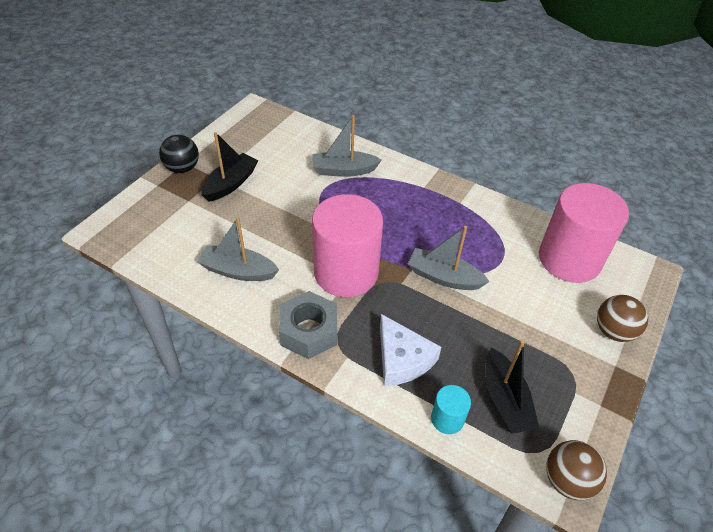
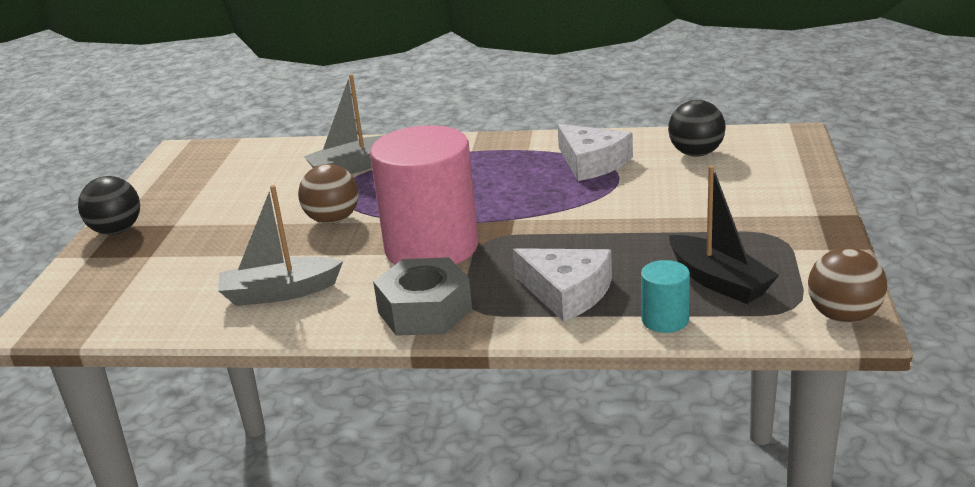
camera: 20 degrees left, 20 degrees down
black boat [201,132,258,202] -> none
grey boat [408,226,490,290] -> none
pink cylinder [539,183,629,283] -> black ball [668,100,726,157]
brown ball [597,295,648,342] -> brown ball moved to [298,164,358,224]
none -> white cheese [557,124,633,181]

